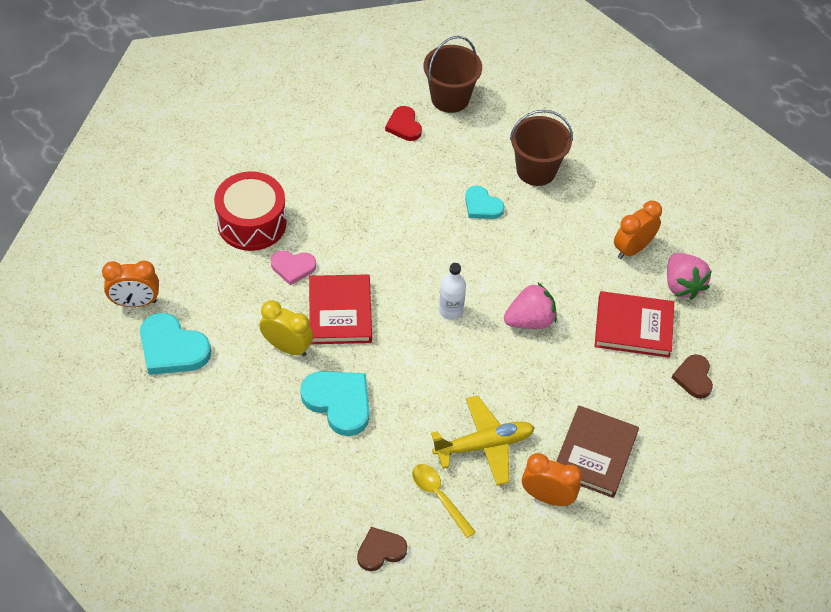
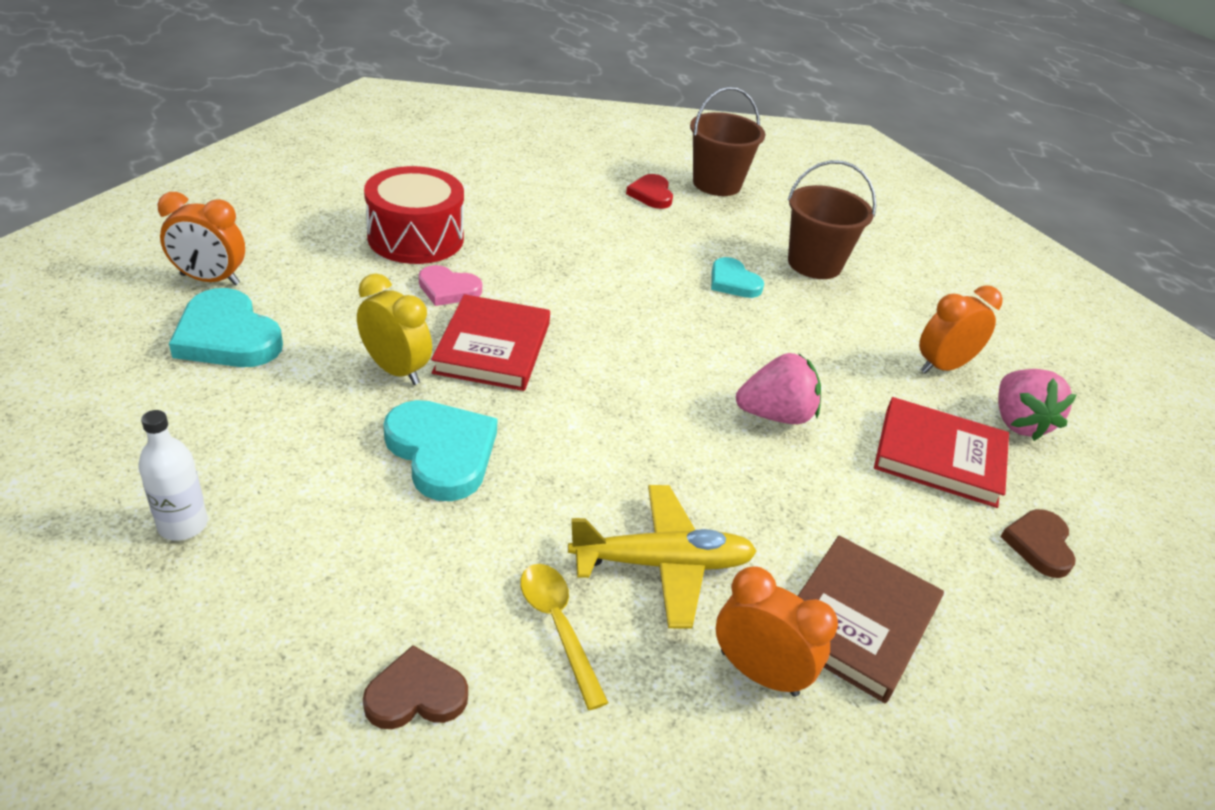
camera: 10 degrees right, 15 degrees down
white bottle [439,263,466,320] -> white bottle moved to [138,410,208,541]

